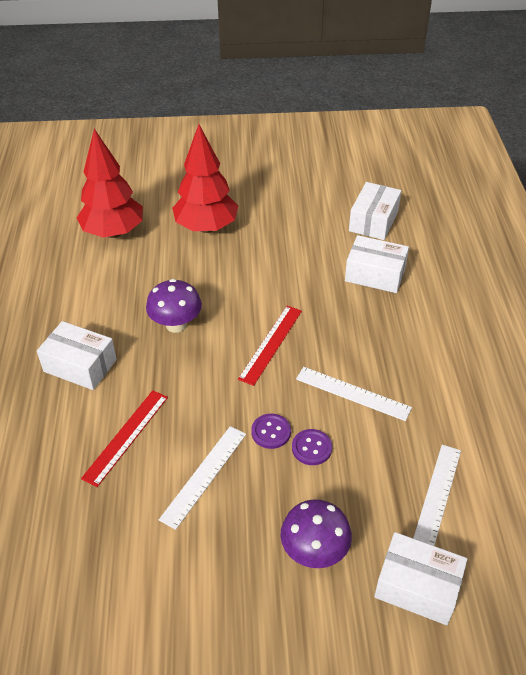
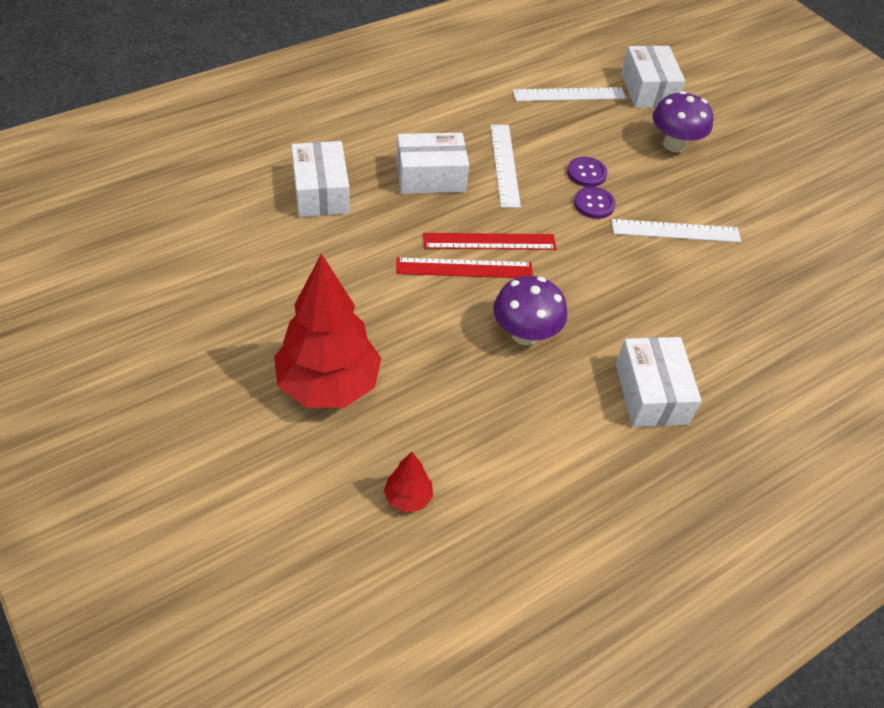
camera: 125 degrees left, 5 degrees up
red tree [77,129,143,238] -> red tree [384,452,433,513], size x0.43
red ruler [81,390,168,487] -> red ruler moved to [396,257,533,278]
white box [349,182,401,240] -> white box moved to [397,133,469,194]

